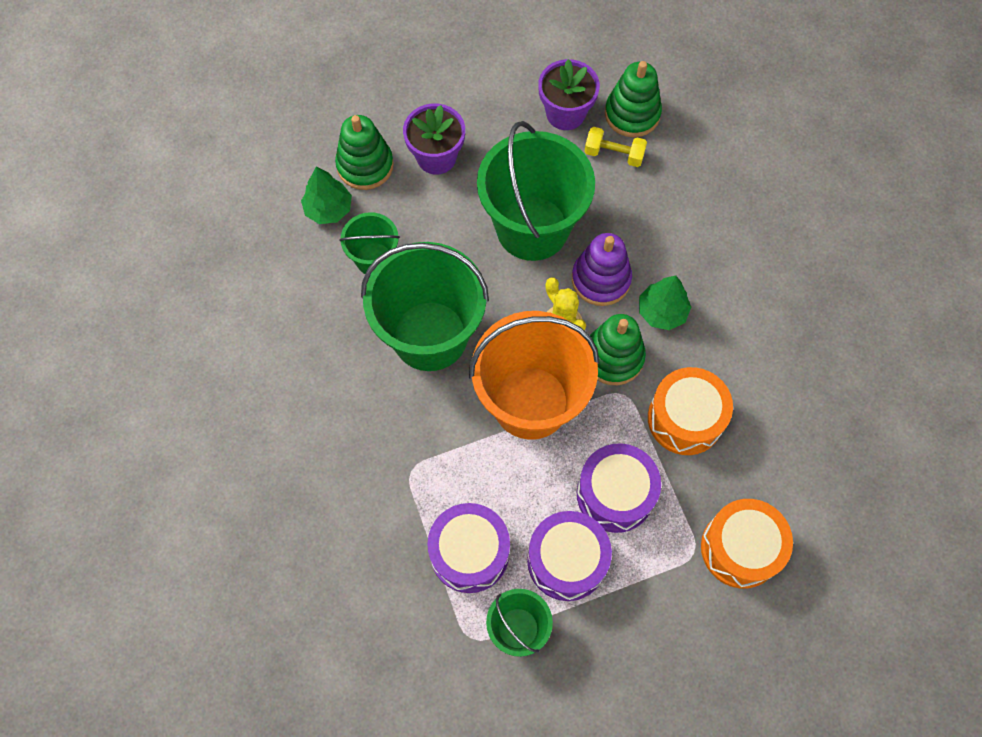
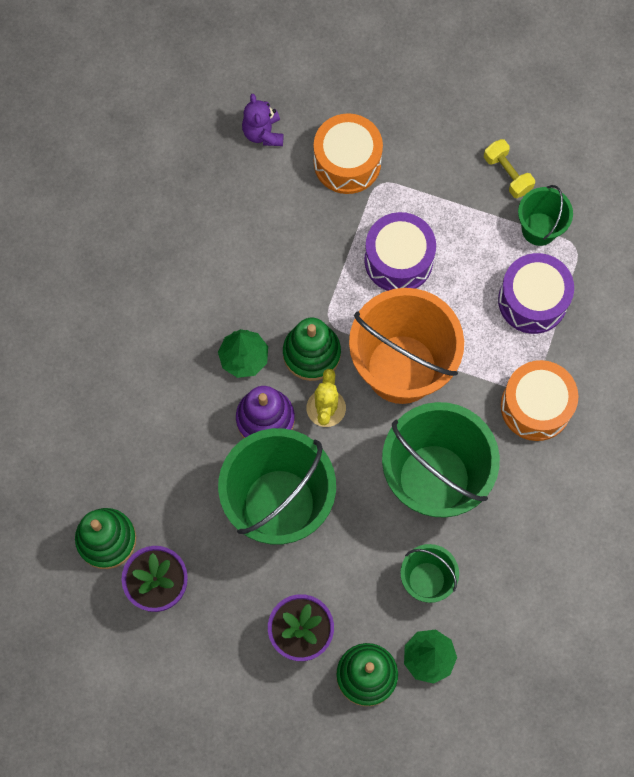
camera: 140 degrees left, 5 degrees up
purple drum [527,511,612,601] -> none
yellow dumbbell [584,127,647,167] -> yellow dumbbell moved to [484,139,535,198]
orange drum [648,367,733,455] -> orange drum moved to [501,360,579,441]
none -> purple teddy bear [242,94,284,146]

